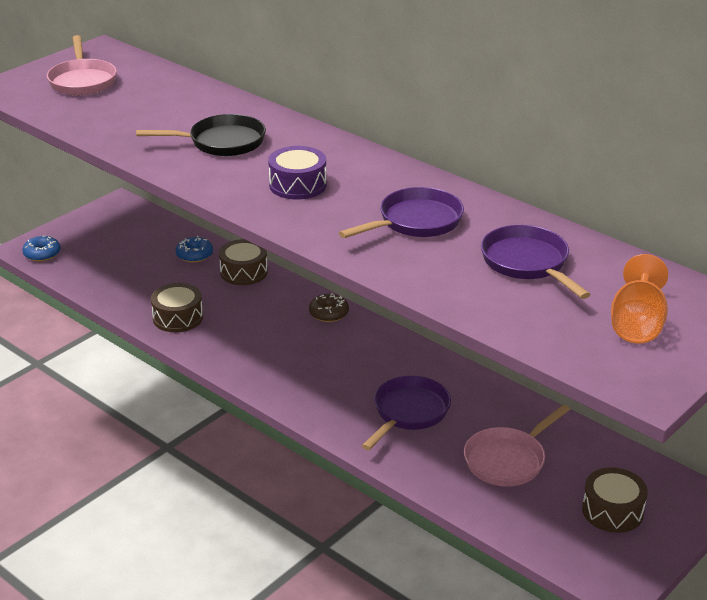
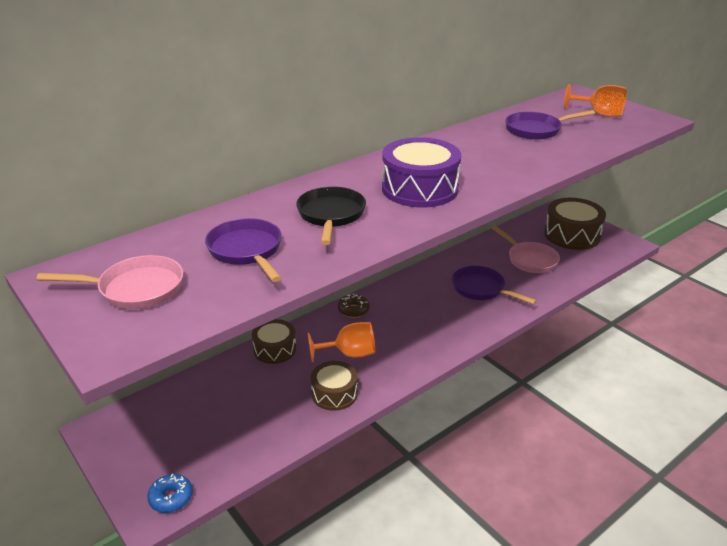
camera: 80 degrees left, 0 degrees up
blue donut [176,236,213,263] -> none
purple drum [268,146,327,199] -> purple drum [382,137,461,207], size x1.63
purple pan [339,187,464,238] -> purple pan moved to [205,218,282,282]
brown drum [582,467,648,533] -> brown drum [544,198,606,250], size x1.63
none -> orange goblet [308,322,375,362]

